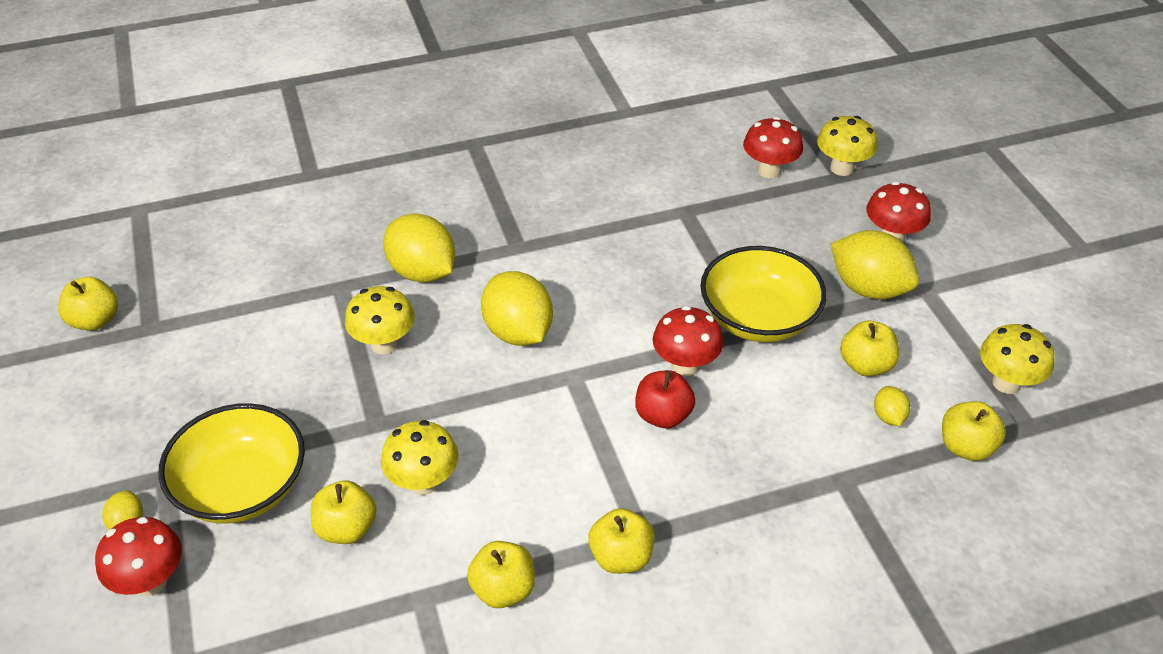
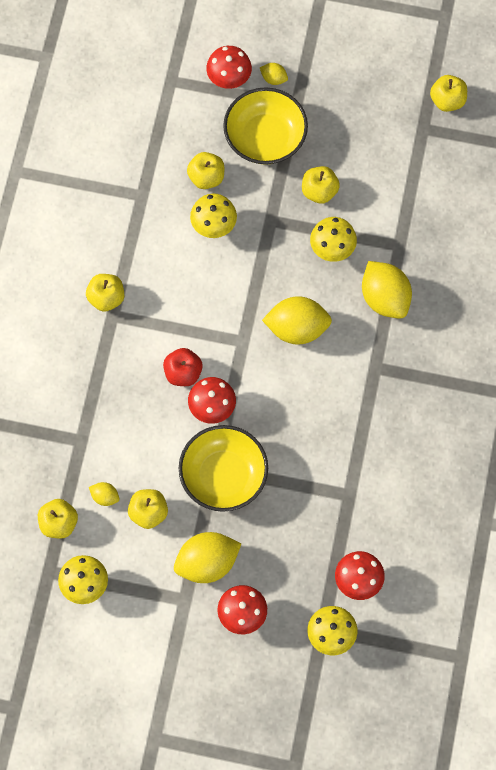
camera: 120 degrees right, 25 degrees up
yellow lemon [383,214,455,283] -> yellow lemon turned 75 degrees clockwise [362,261,412,319]
yellow apple [467,541,535,608] -> yellow apple moved to [302,166,340,204]

